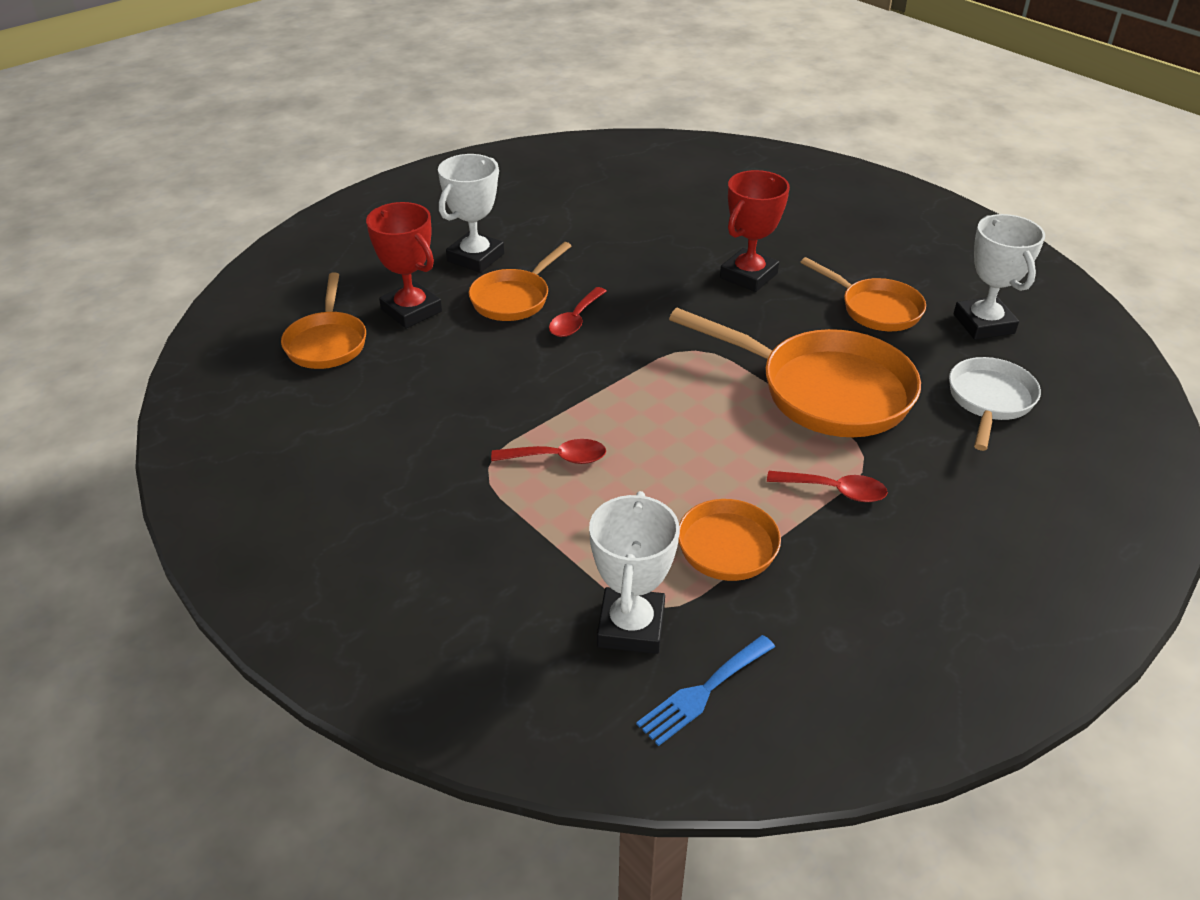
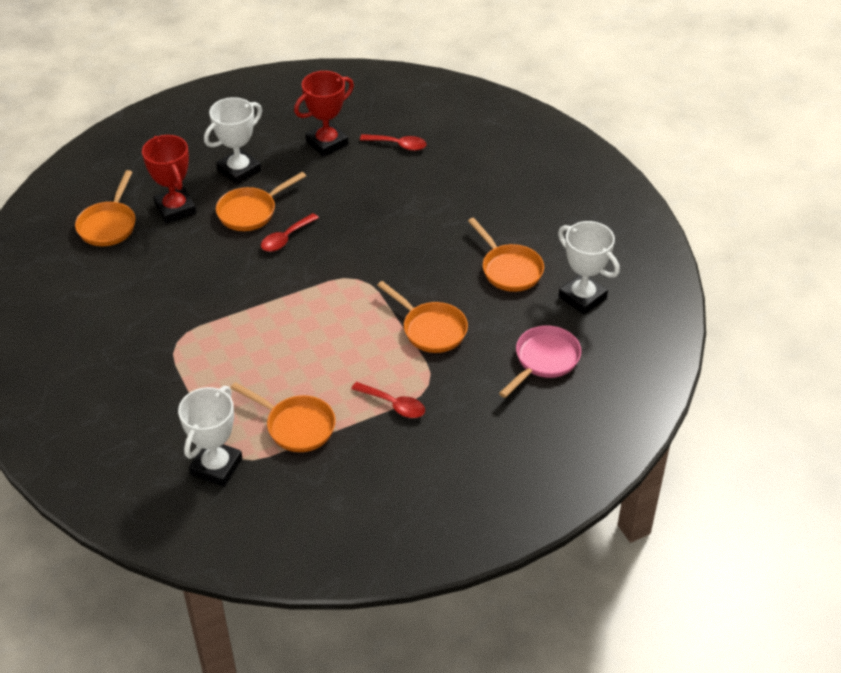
camera: 15 degrees right, 5 degrees up
red spoon [491,439,606,464] -> red spoon moved to [360,134,426,151]
blue fork [636,635,775,746] -> none
orange pan [669,308,921,437] -> orange pan [377,281,468,353], size x0.58
red trophy [720,170,790,292] -> red trophy moved to [294,71,354,157]
white pan [949,357,1041,451] -> pink pan [499,325,581,398]
white trophy [953,214,1045,340] -> white trophy turned 45 degrees counterclockwise [558,221,620,315]

